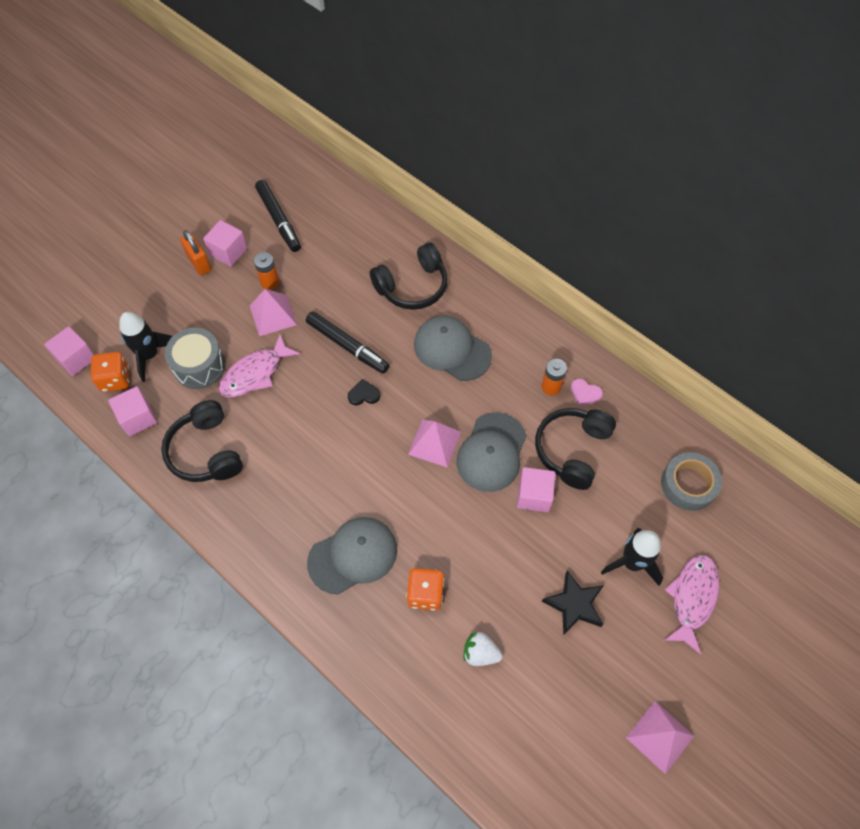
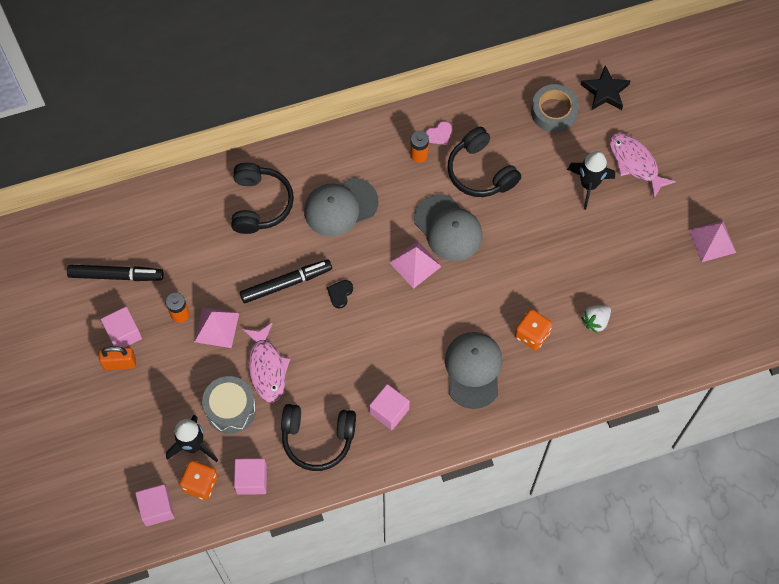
camera: 60 degrees left, 5 degrees up
pink cube [517,467,556,512] -> pink cube moved to [369,384,410,430]
black star [542,571,603,635] -> black star moved to [581,65,631,110]

